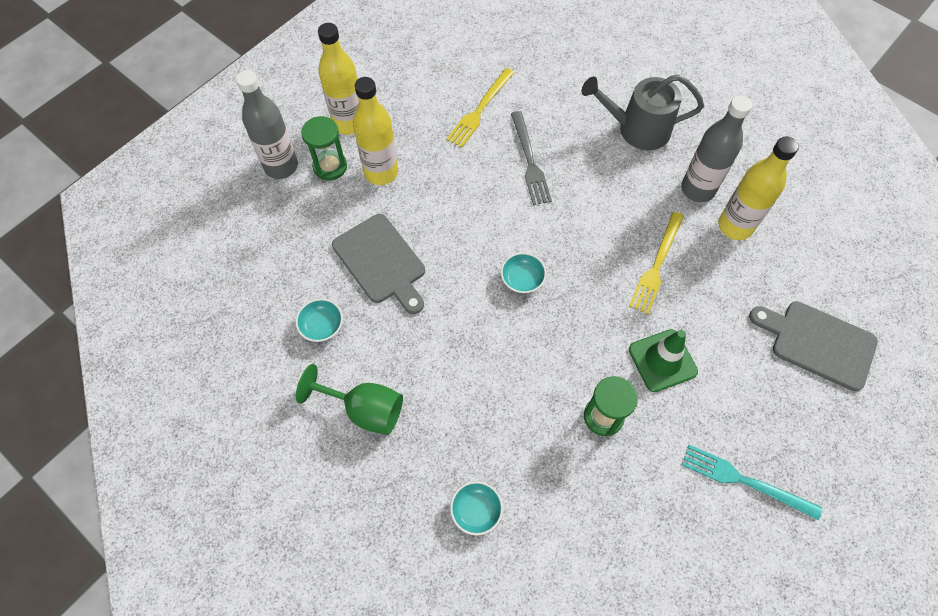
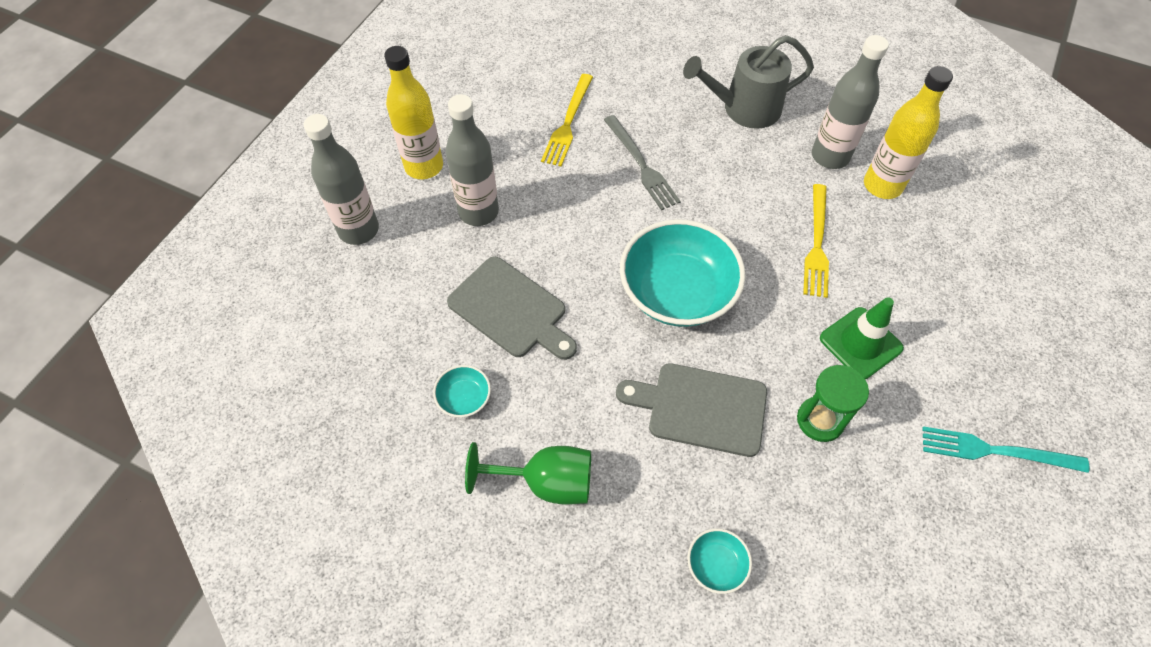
camera: 15 degrees left, 5 degrees down
green hourglass [301,116,347,181] -> none
yellow bottle [353,77,398,185] -> grey bottle [446,94,499,226]
turquoise bowl [501,252,546,293] -> turquoise bowl [620,219,746,327], size x2.29
grey cutting board [749,301,878,391] -> grey cutting board moved to [616,363,767,457]

